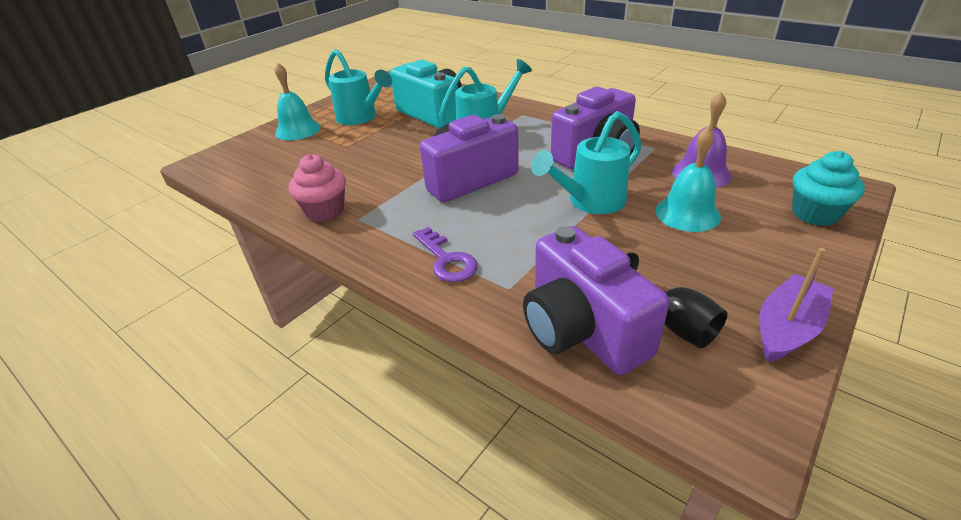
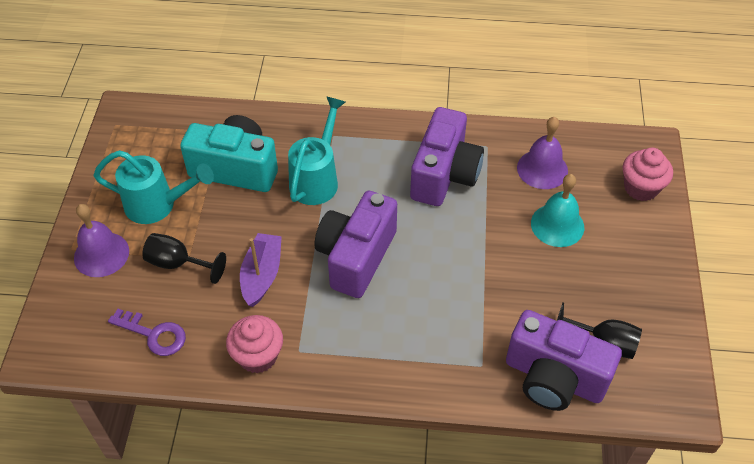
camera: 35 degrees left, 15 degrees up
turquoise bell [275,63,321,140] -> purple bell [74,204,129,277]
purple key [413,227,478,282] -> purple key moved to [108,309,186,356]
turquoise watering can [531,111,642,214] -> none
purple boat [760,248,833,362] -> purple boat moved to [240,233,282,307]
turquoise cupcake [792,151,865,226] -> pink cupcake [623,148,673,201]
none -> black goblet [142,233,226,284]

